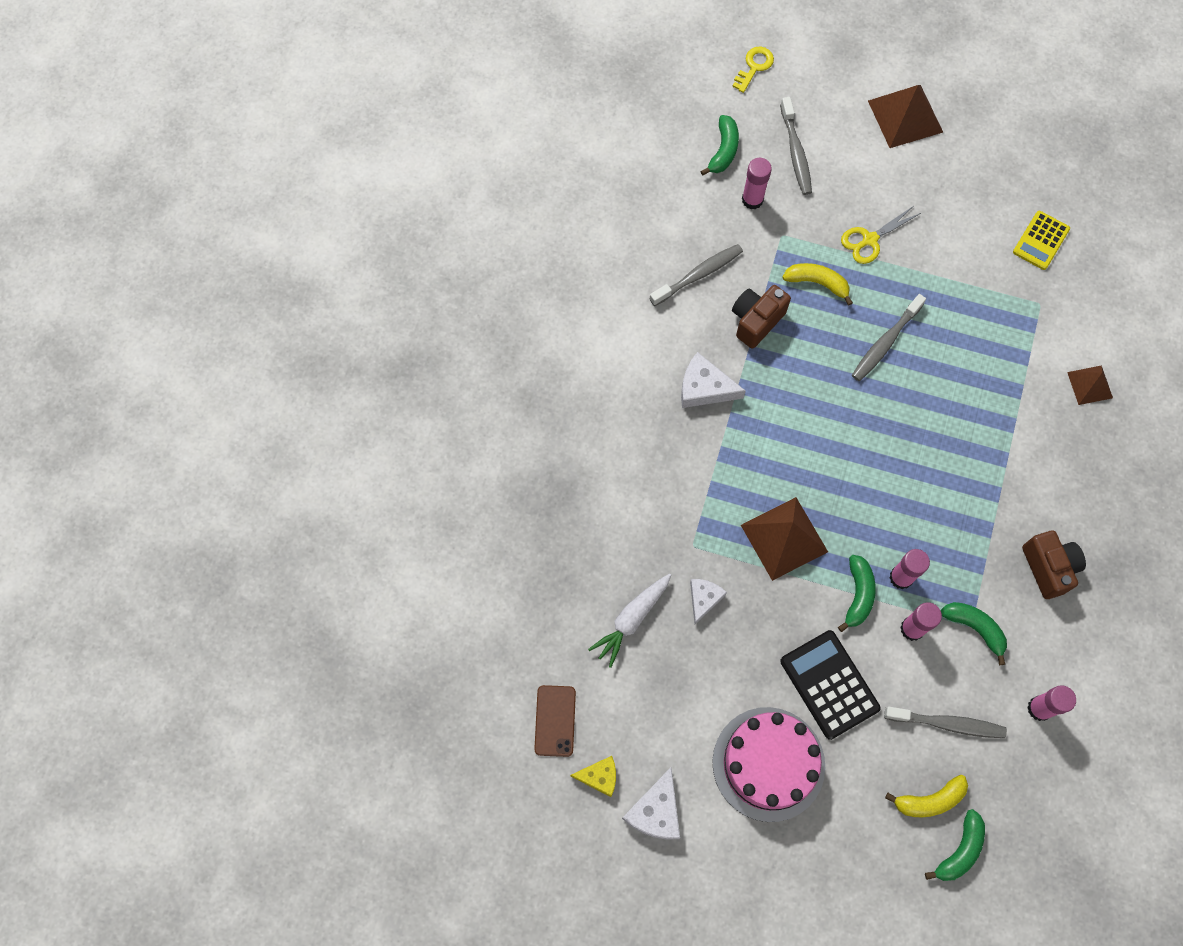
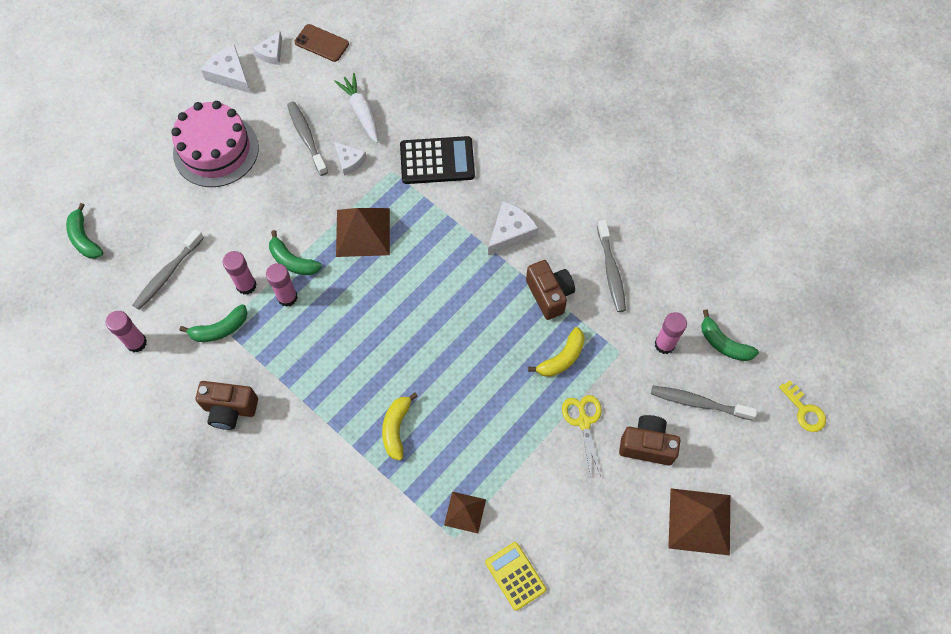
camera: 115 degrees right, 5 degrees down
yellow cheese [570,756,616,797] -> white cheese [253,31,282,65]
black calculator [780,630,881,740] -> black calculator moved to [400,136,475,184]
grey toothbrush [852,294,926,381] -> grey toothbrush moved to [287,102,328,176]
yellow banana [885,775,968,817] -> yellow banana moved to [382,392,418,461]
brown pyramid [1067,365,1113,405] -> brown pyramid moved to [444,492,486,533]
none -> brown camera [619,415,680,466]

